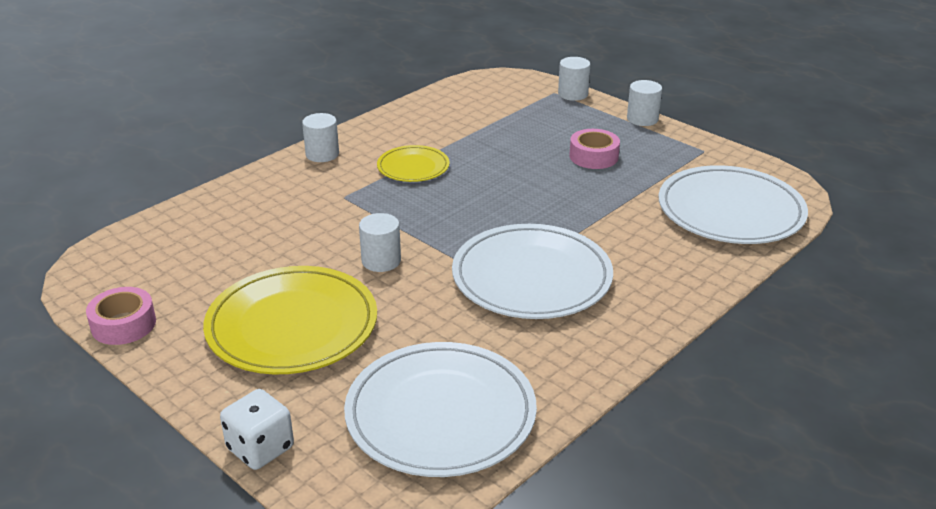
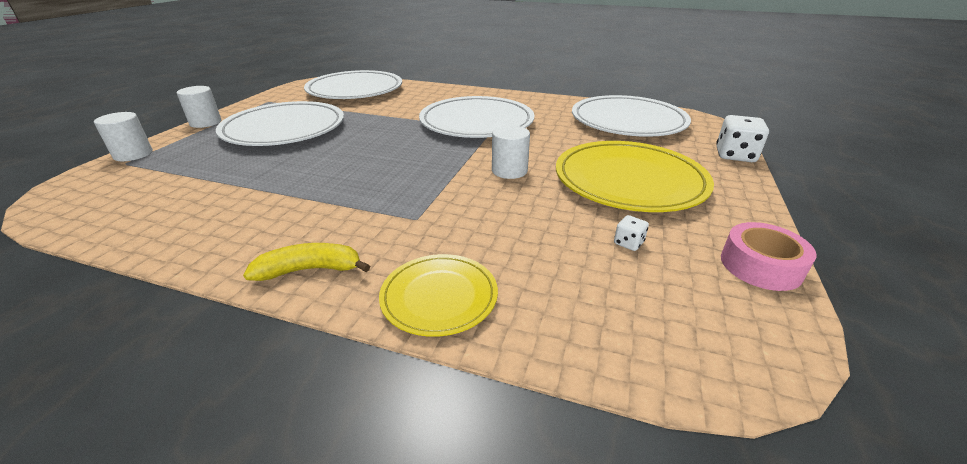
camera: 115 degrees left, 0 degrees up
white cylinder [302,113,339,162] -> yellow banana [243,243,370,281]
yellow plate [377,145,449,182] -> yellow plate moved to [379,254,498,337]
pink tape [569,129,620,169] -> white plate [216,101,344,146]
none -> white dice [614,215,649,251]

